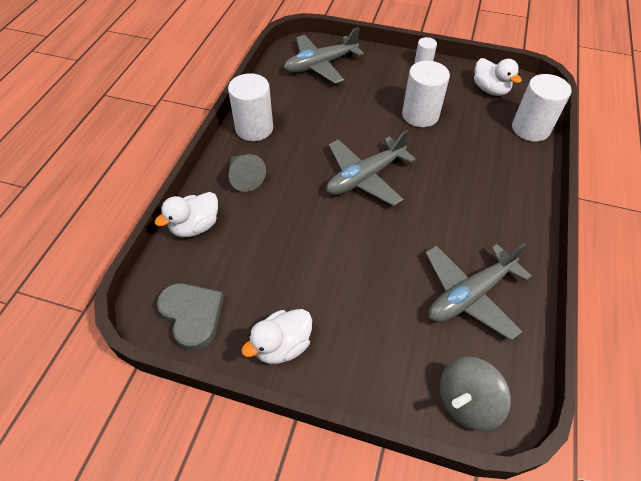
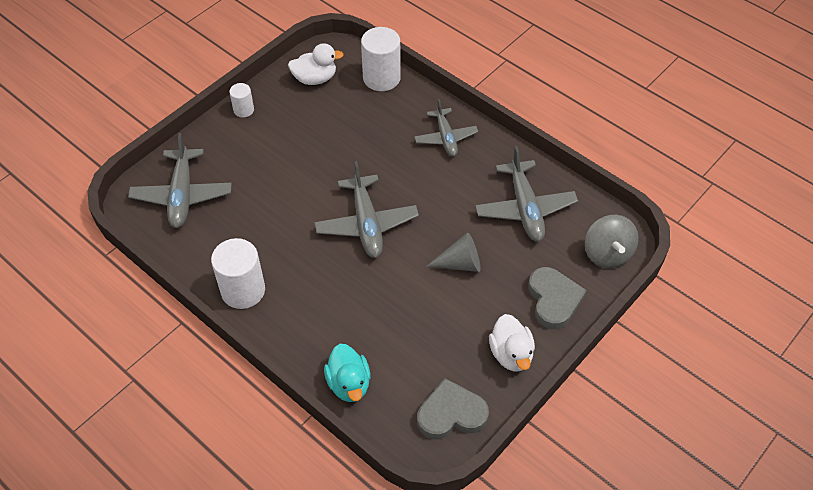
camera: 65 degrees left, 0 degrees up
white duck [155,192,218,237] -> turquoise duck [324,344,370,402]
grey cone [229,154,266,192] -> grey cone moved to [426,233,480,272]
white cylinder [402,61,450,127] -> none
none -> grey plane [414,99,478,156]
none -> grey heart [528,267,587,329]

